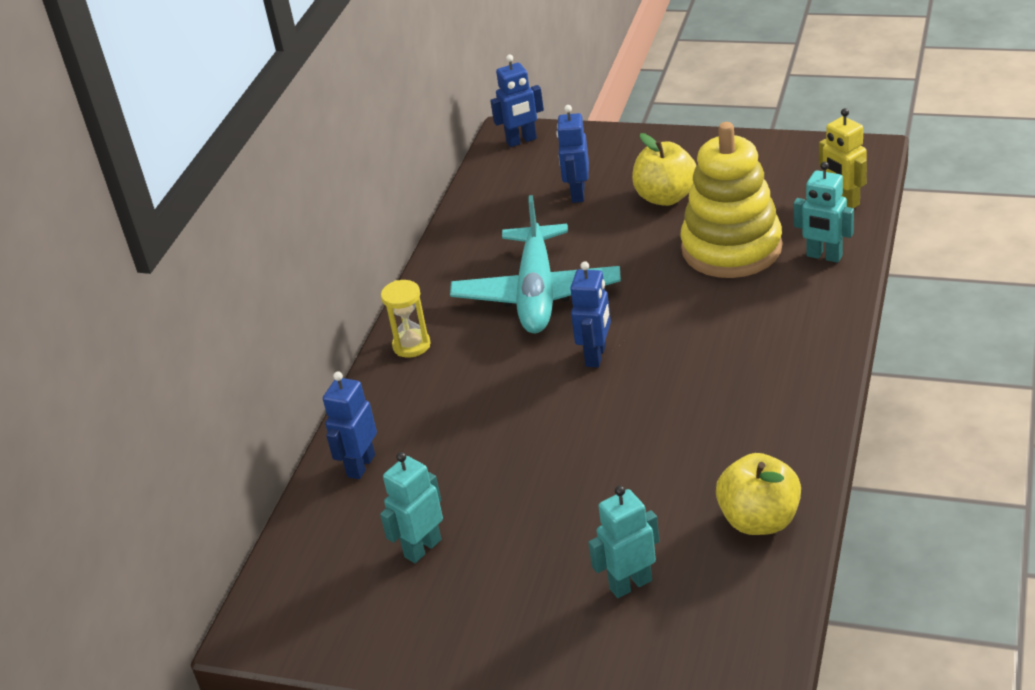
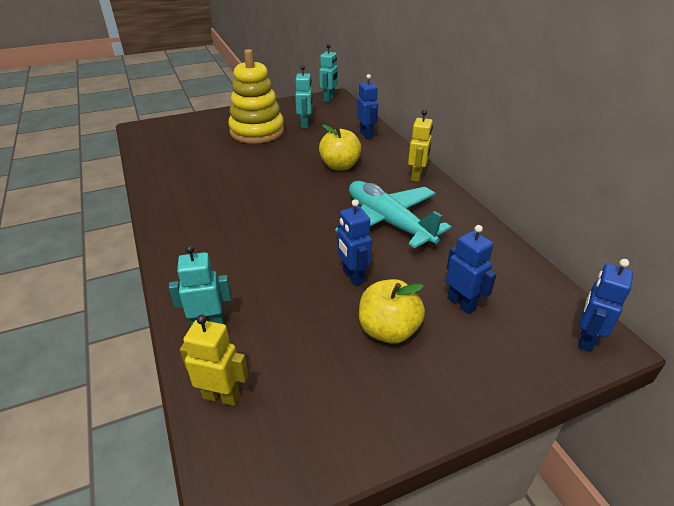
camera: 135 degrees right, 0 degrees up
yellow hourglass [381,280,431,358] -> yellow robot [408,110,433,182]
blue robot [570,261,611,368] -> blue robot moved to [337,199,372,286]
turquoise robot [588,486,659,598] -> turquoise robot moved to [319,44,338,102]
yellow stacking toy [680,122,782,278] -> yellow stacking toy moved to [228,49,284,144]
yellow apple [716,453,801,535] -> yellow apple moved to [319,124,361,171]

